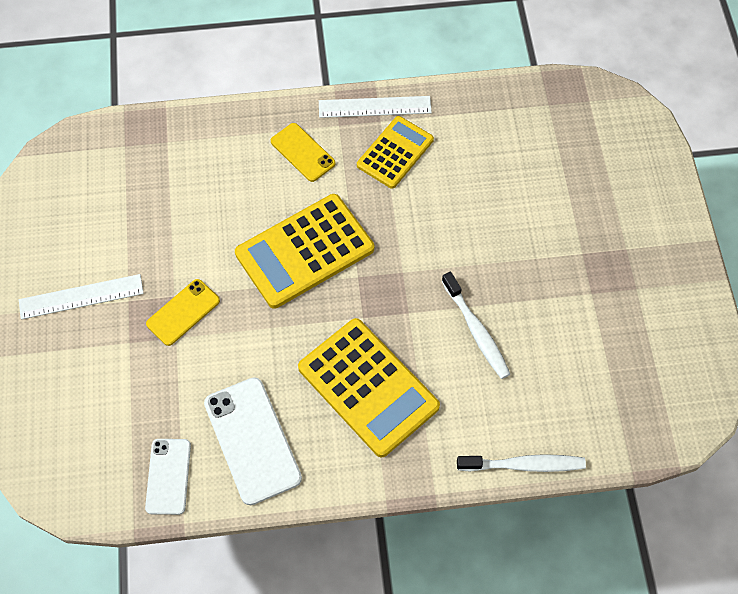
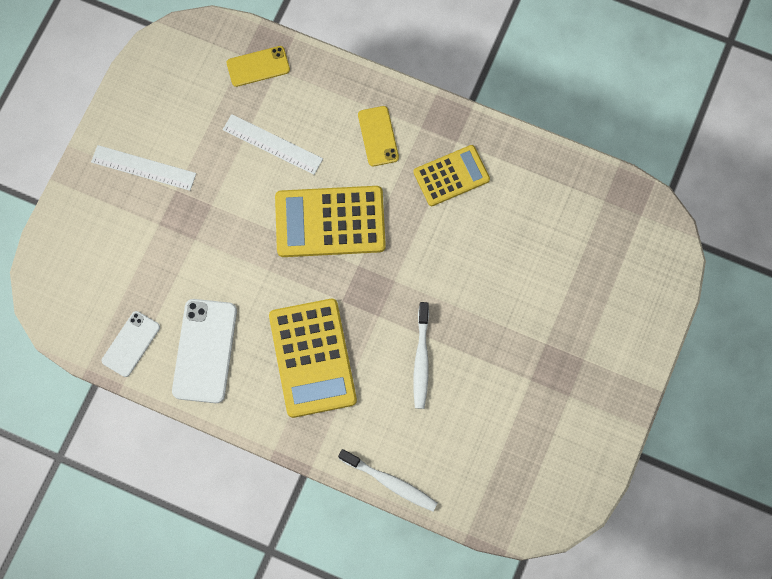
camera: 30 degrees right, 10 degrees up
yellow phone [146,279,220,346] -> yellow phone moved to [227,46,290,87]
white ruler [319,96,432,118] -> white ruler moved to [223,114,323,175]

